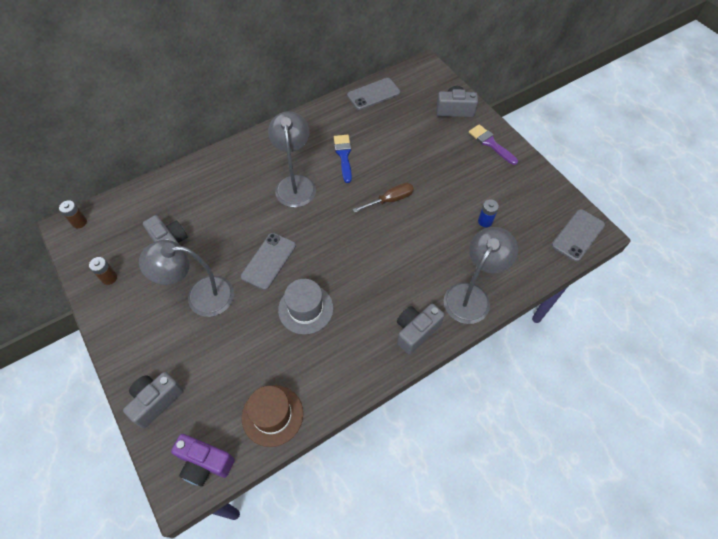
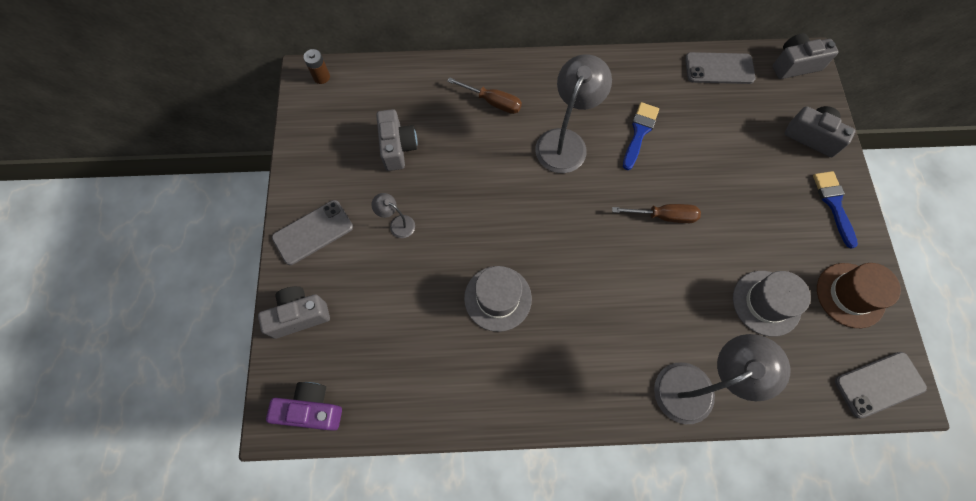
camera: 30 degrees right, 10 degrees up
brown battery [89,257,117,285] -> none
grey lamp [139,240,234,317] -> grey lamp [371,193,415,238], size x0.47
purple camera [171,434,235,487] -> purple camera turned 135 degrees clockwise [266,382,342,431]
grey phone [241,233,296,290] -> grey phone moved to [272,200,353,265]
brown hat [242,385,303,447] -> brown hat moved to [817,263,901,328]
grey camera [397,304,445,355] -> grey camera moved to [772,33,839,79]
purple brush [469,124,518,165] -> blue brush [813,171,858,249]
blue battery [478,199,499,227] -> grey hat [733,271,811,337]
none -> brown screwdriver [447,77,522,114]

